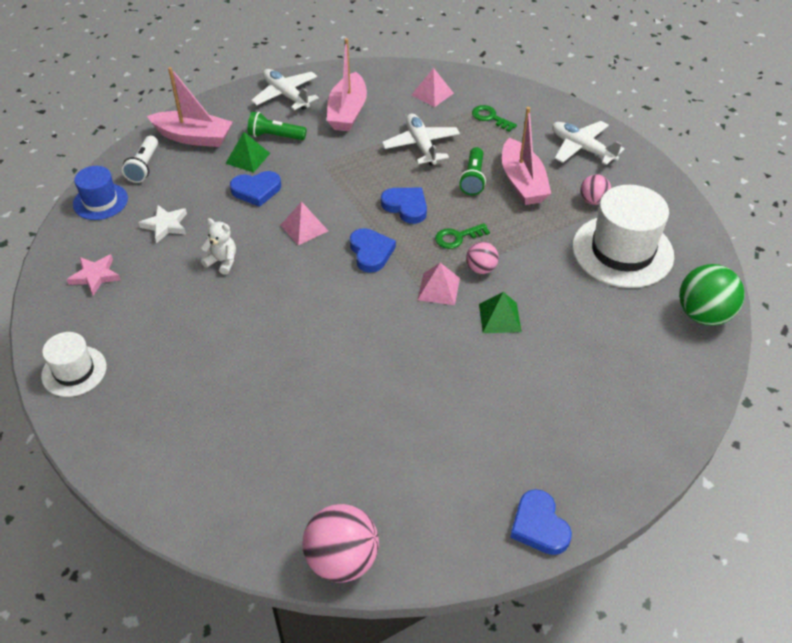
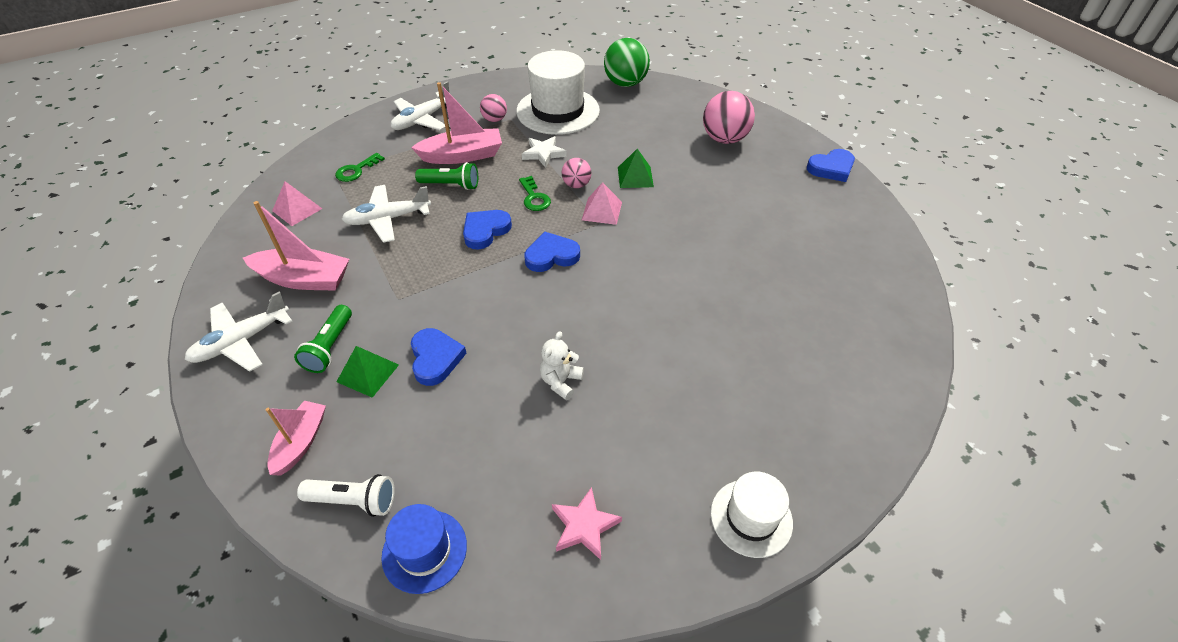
camera: 90 degrees left, 0 degrees up
white star [138,205,187,243] -> white star moved to [522,136,567,168]
pink boat [147,67,233,147] -> pink boat [266,401,326,476], size x0.64
pink pyramid [280,201,328,245] -> none
pink ball [303,504,379,583] -> pink ball moved to [703,91,755,144]

